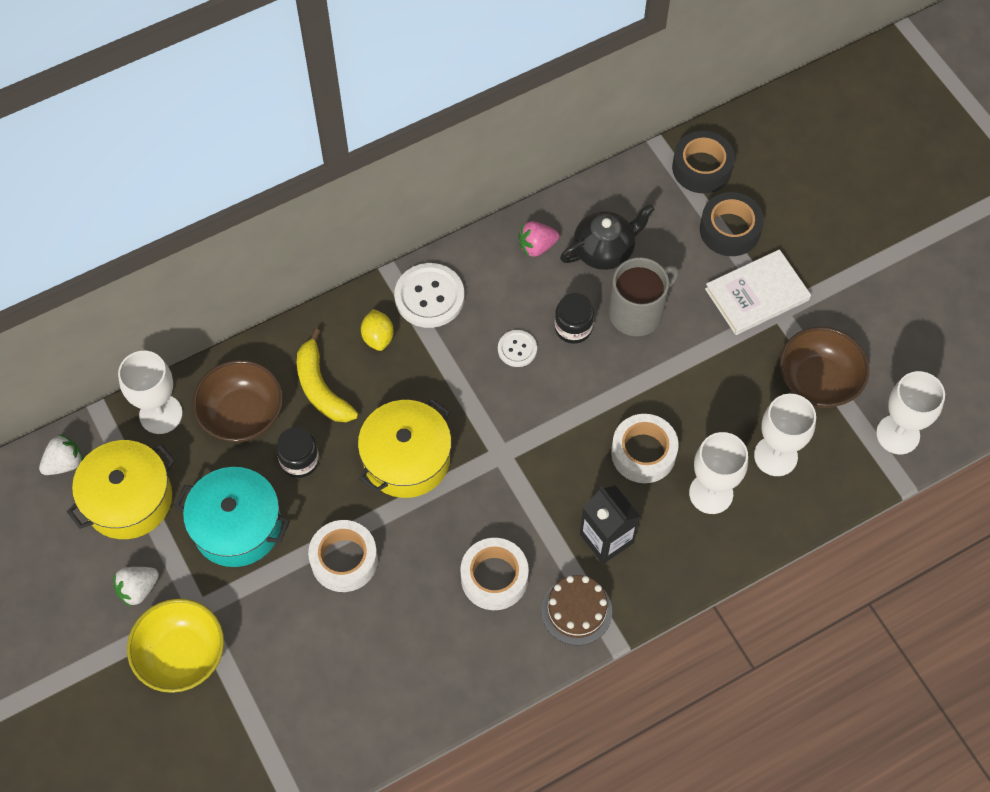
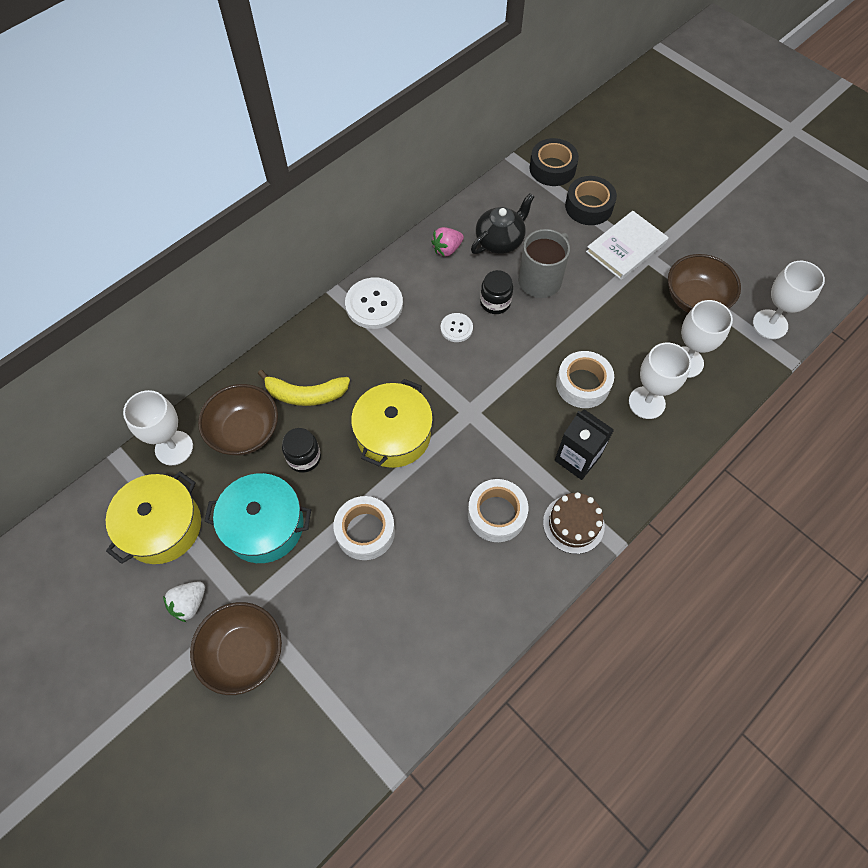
camera: 15 degrees left, 0 degrees up
white strawberry [39,434,83,475] -> none
yellow bowl [127,599,224,693] -> brown bowl [190,602,282,695]
yellow banana [297,329,358,422] -> yellow banana turned 45 degrees counterclockwise [258,370,350,406]
yellow lemon [361,309,394,351] -> none

